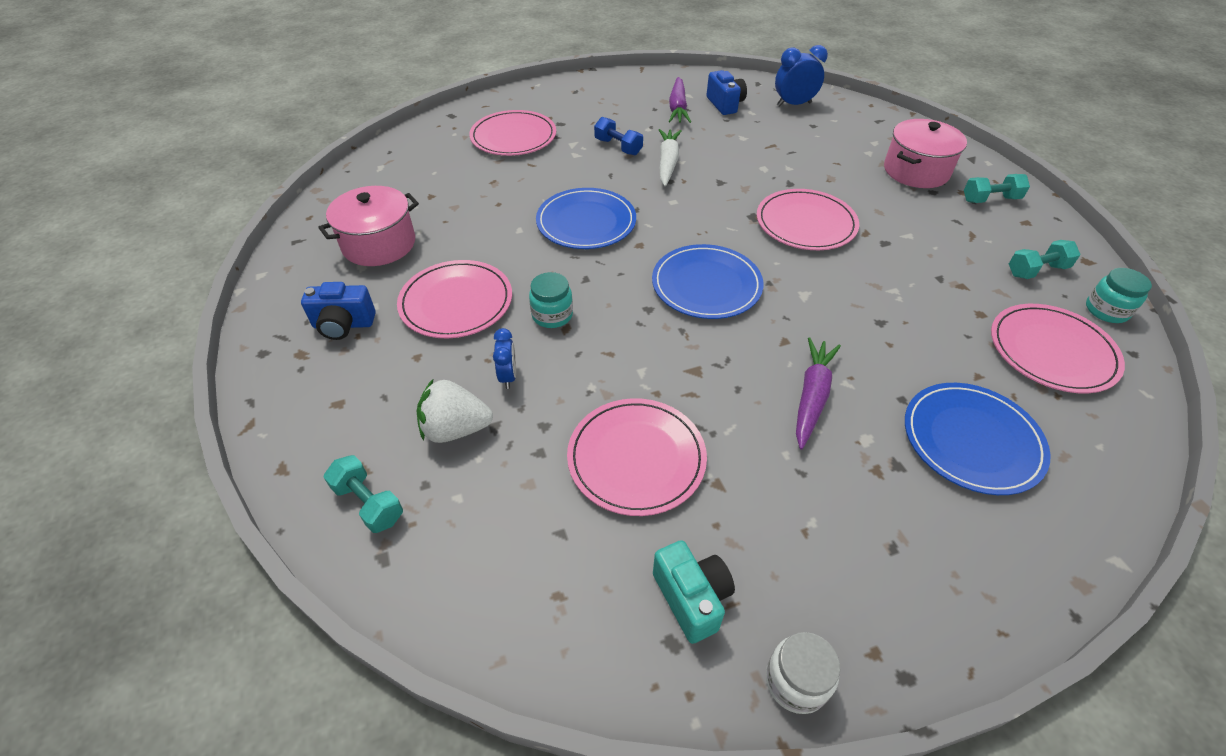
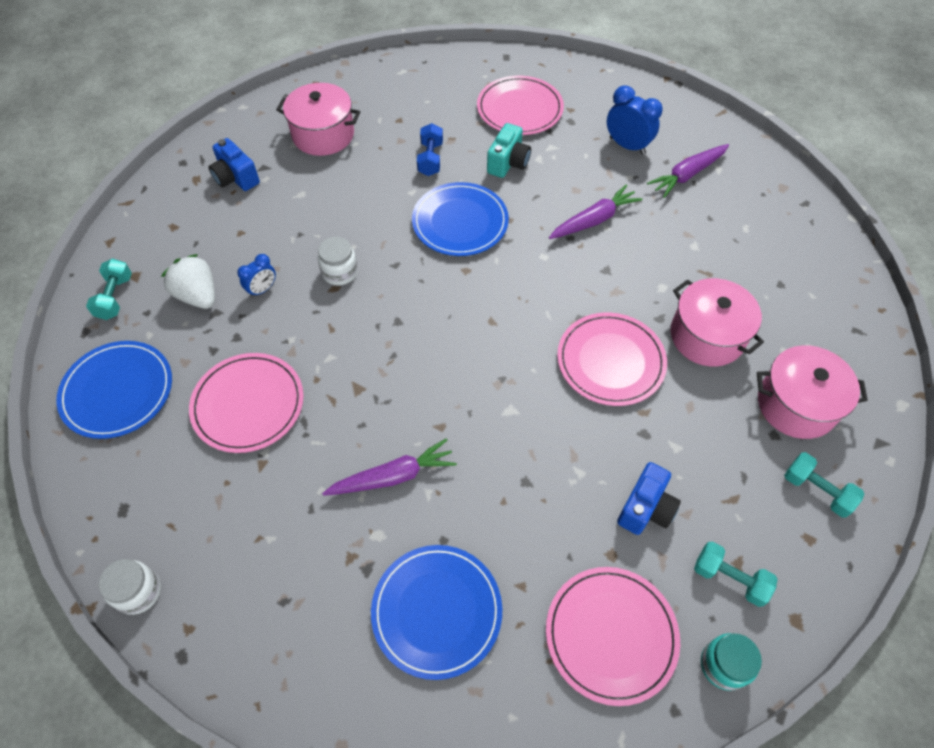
camera: 50 degrees right, 10 degrees up
pink plate [397,260,512,338] -> none
turquoise jar [529,272,573,328] -> white jar [318,237,358,285]
blue dumbbell [594,117,643,155] -> blue dumbbell moved to [417,123,443,176]
blue plate [652,244,763,319] -> blue plate moved to [56,341,172,439]
turquoise camera [653,540,735,644] -> turquoise camera moved to [487,123,531,178]
white carrot [659,129,682,186] -> purple carrot [549,184,642,239]
blue camera [707,70,747,115] -> blue camera moved to [617,462,681,535]
blue clock [775,45,828,107] -> blue clock moved to [607,85,663,155]
none -> pink pot [671,278,764,367]

